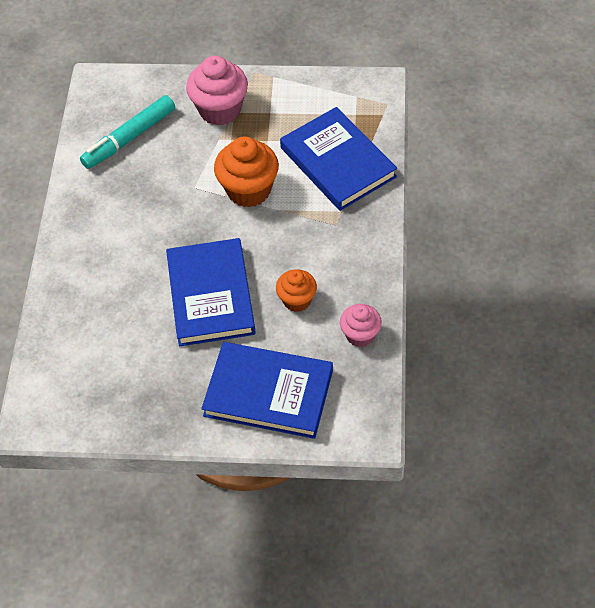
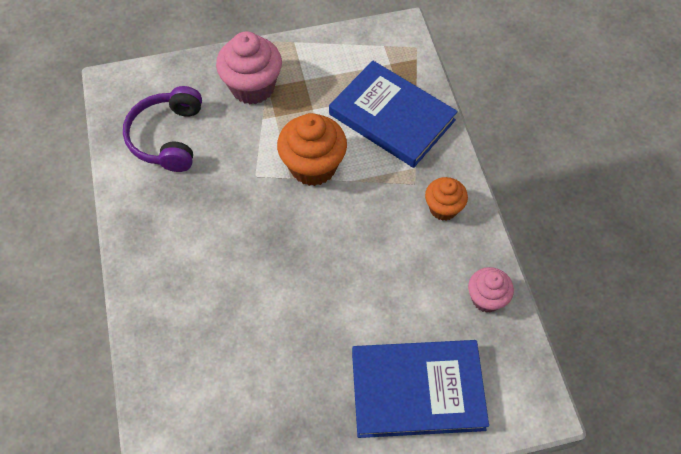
camera: 20 degrees left, 5 degrees up
turquoise marker [80,95,175,169] -> purple headphones [123,86,202,172]
blue book [166,238,256,346] -> none
orange cupcake [276,269,317,312] -> orange cupcake moved to [425,177,468,221]

